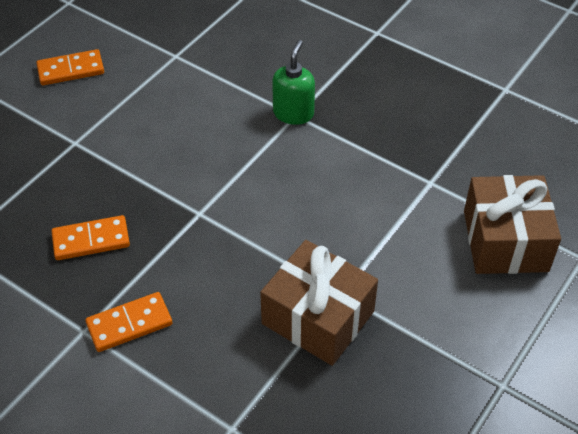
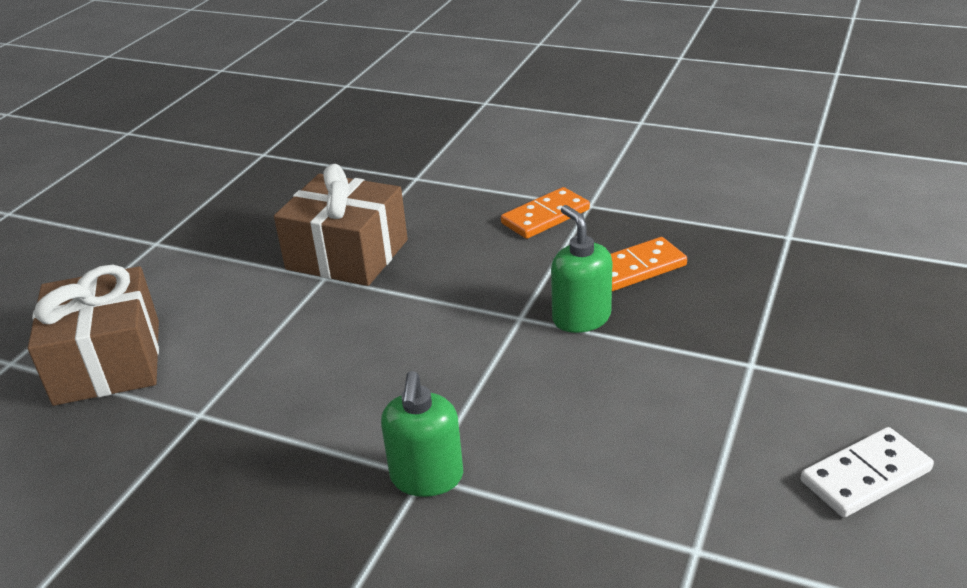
camera: 170 degrees right, 15 degrees down
orange domino [36,49,104,85] -> white domino [800,427,934,517]
none -> green soap dispenser [551,205,612,333]

